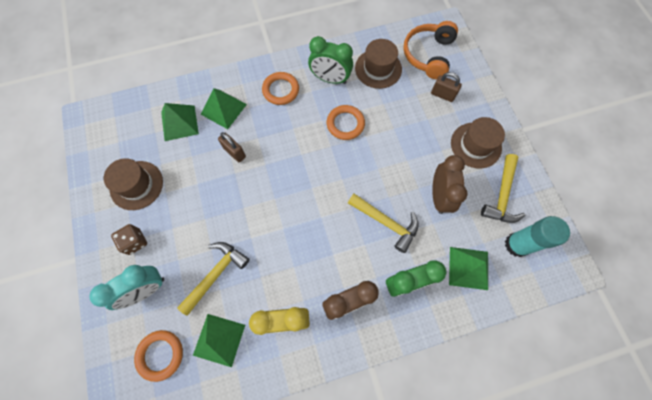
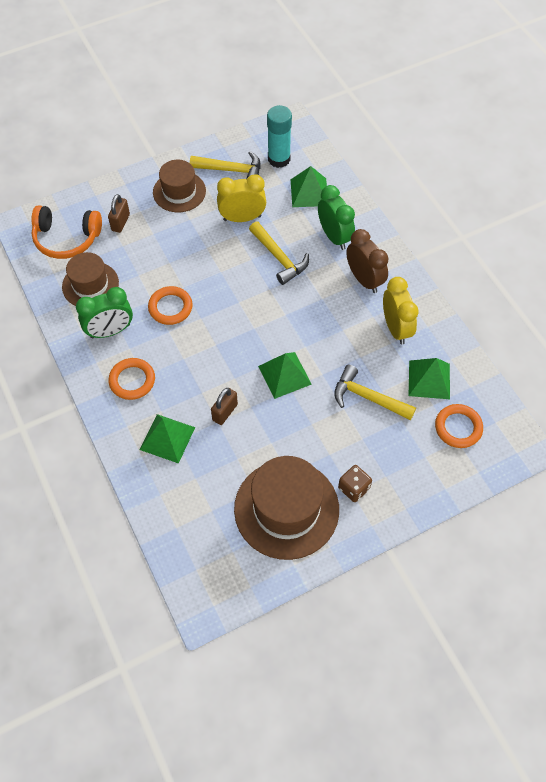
camera: 100 degrees left, 10 degrees down
turquoise clock [89,265,164,310] -> none
brown hat [104,158,163,210] -> brown hat [234,456,339,560], size x1.62
green pyramid [161,103,199,141] -> green pyramid moved to [258,352,312,399]
green clock [308,36,353,84] -> green clock turned 60 degrees clockwise [76,287,133,338]
yellow hammer [348,194,419,253] -> yellow hammer turned 120 degrees clockwise [249,221,309,285]
brown clock [432,155,468,214] -> yellow clock [217,174,266,222]

